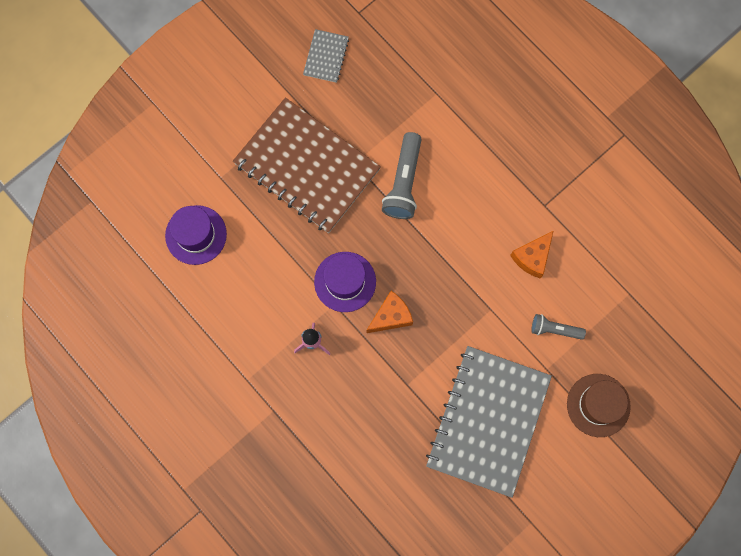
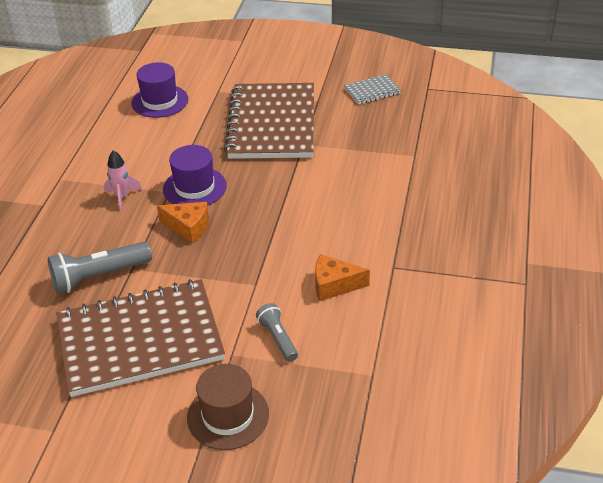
camera: 55 degrees right, 35 degrees down
grey flashlight [382,132,422,219] -> grey flashlight moved to [48,242,152,294]
grey notebook [426,346,552,498] -> brown notebook [56,279,225,397]

